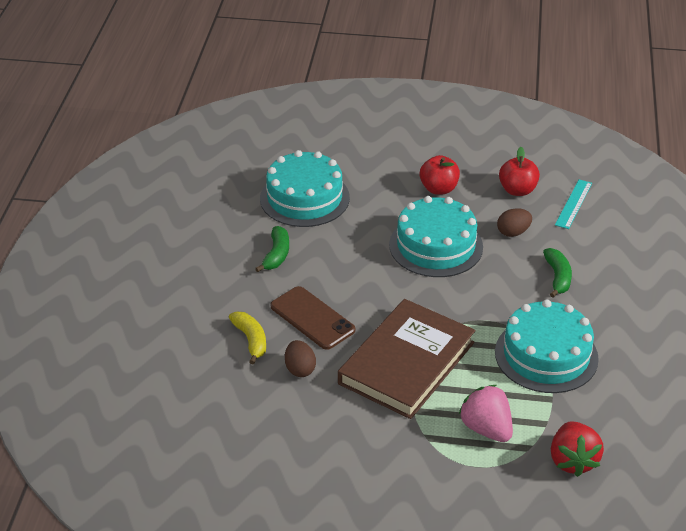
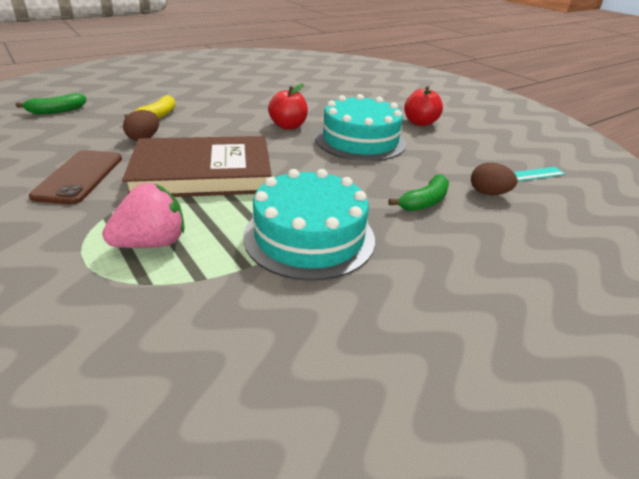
camera: 45 degrees right, 5 degrees down
green banana [255,226,289,272] -> green banana moved to [16,93,86,114]
turquoise cake [260,150,350,227] -> none
brown phone [270,286,355,350] -> brown phone moved to [29,150,122,204]
pink strawberry [458,385,513,442] -> pink strawberry turned 45 degrees clockwise [102,183,184,248]
brown egg [497,208,532,237] -> brown egg moved to [471,162,517,195]
red apple [499,147,540,196] -> red apple moved to [268,83,308,130]
red strawberry [551,421,604,477] -> none

